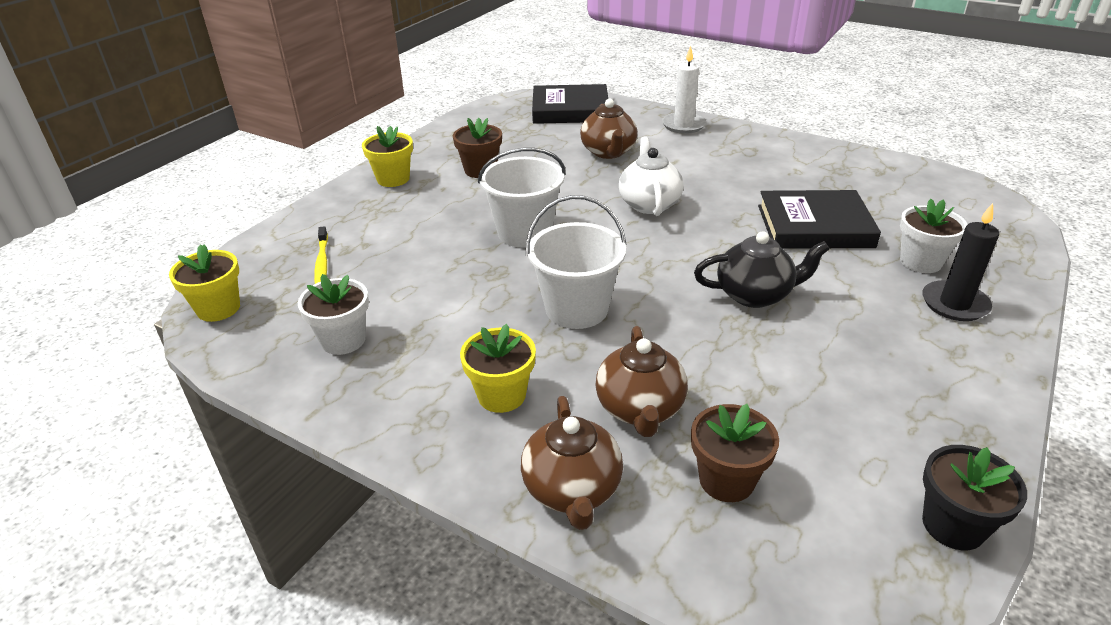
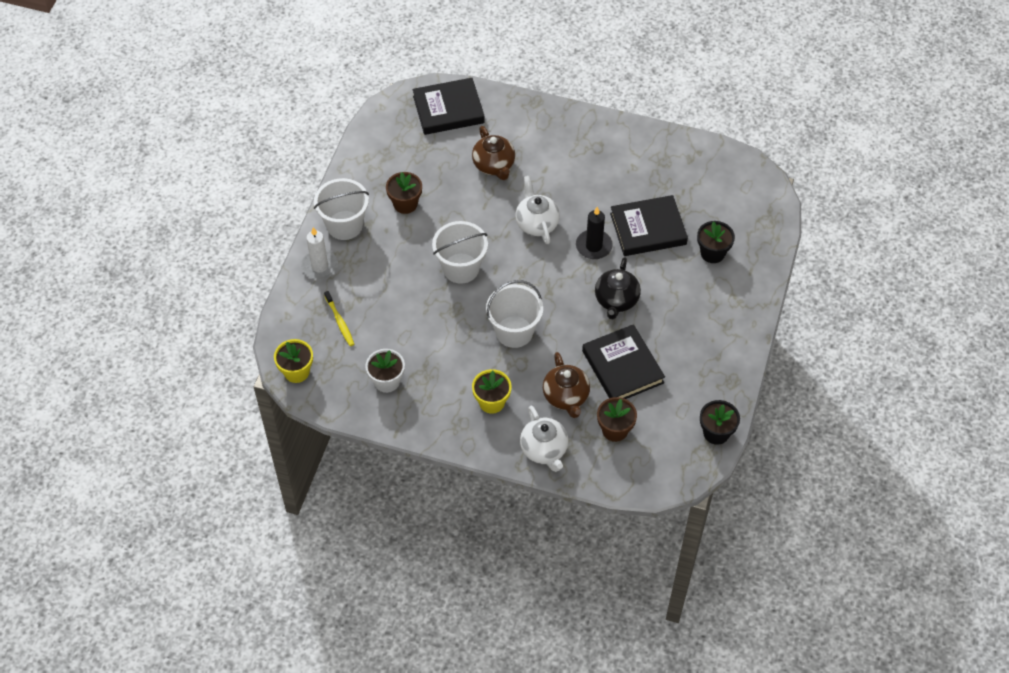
camera: 15 degrees left, 20 degrees up
yellow flower pot [362,126,413,187] -> white bucket [314,178,369,240]
brown teapot [521,396,623,530] -> white teapot [520,406,568,472]
white candle [662,46,706,134] -> white candle moved to [301,227,338,280]
black teapot [694,231,829,308] -> black teapot turned 120 degrees clockwise [595,257,641,319]
white flower pot [900,199,968,273] -> black flower pot [697,221,735,263]
black candle [922,203,999,321] -> black candle moved to [576,207,613,259]
none -> black book [582,324,665,399]

